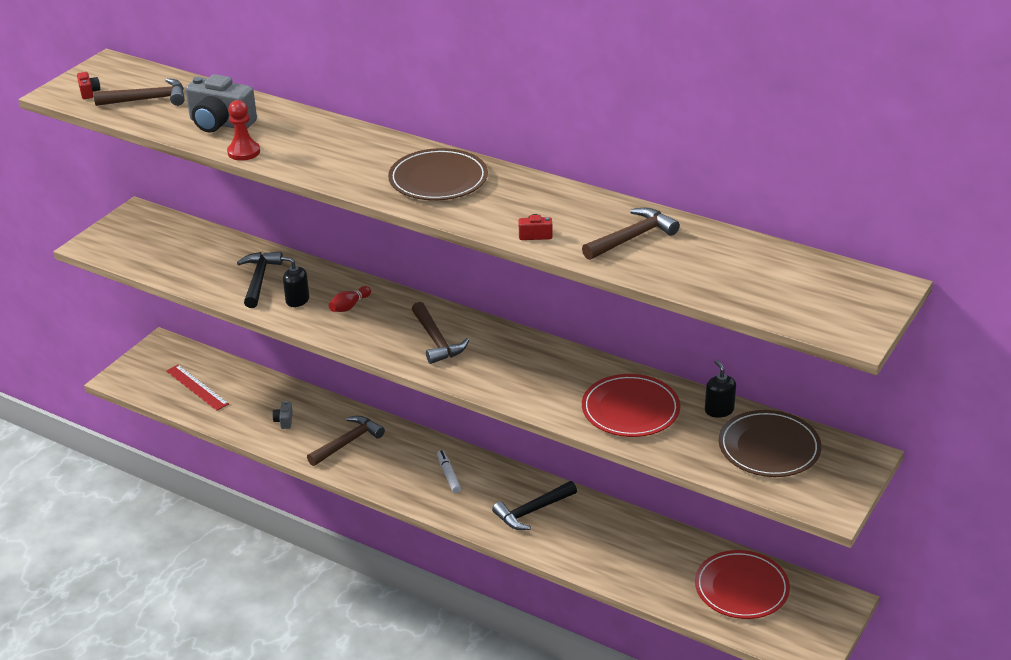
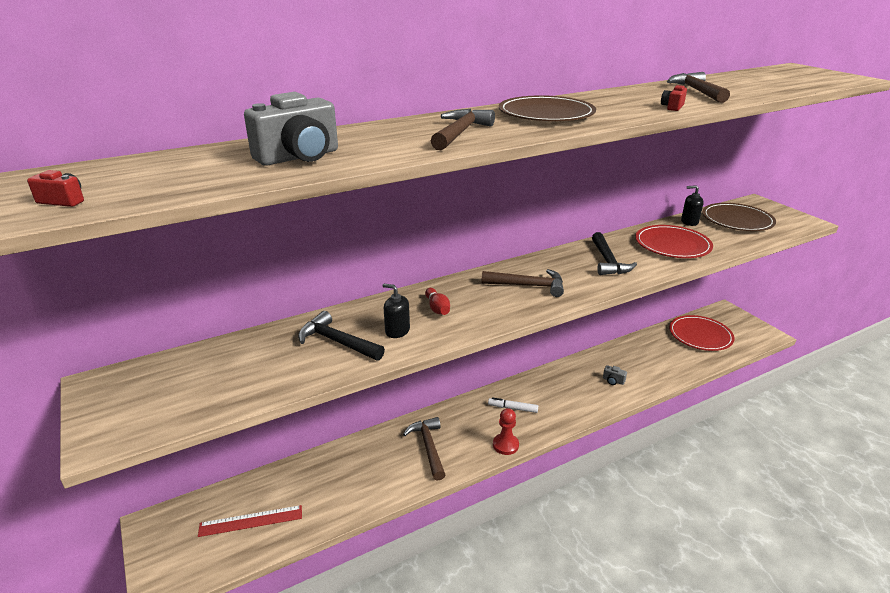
camera: 60 degrees left, 5 degrees down
brown hammer [94,78,185,106] -> brown hammer moved to [431,109,495,151]
red pawn [227,100,260,161] -> red pawn moved to [493,408,519,455]
grey camera [273,401,293,429] -> grey camera moved to [603,365,627,385]
black soap dispenser [281,257,309,307] -> black soap dispenser turned 60 degrees clockwise [383,284,410,338]
black hammer [492,481,577,530] -> black hammer moved to [592,232,637,275]

